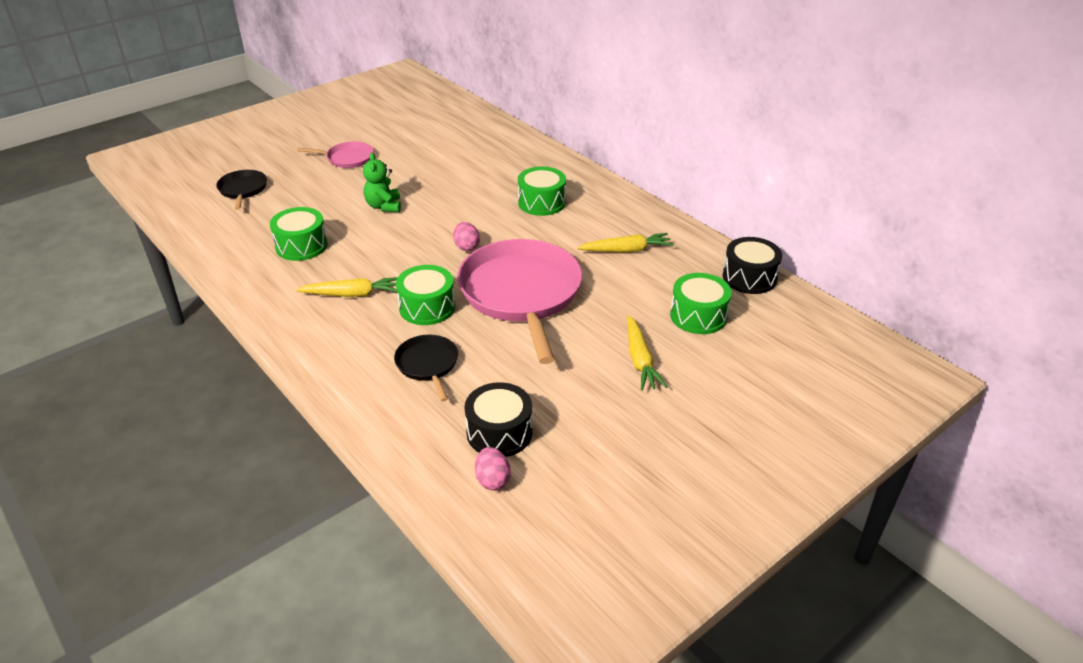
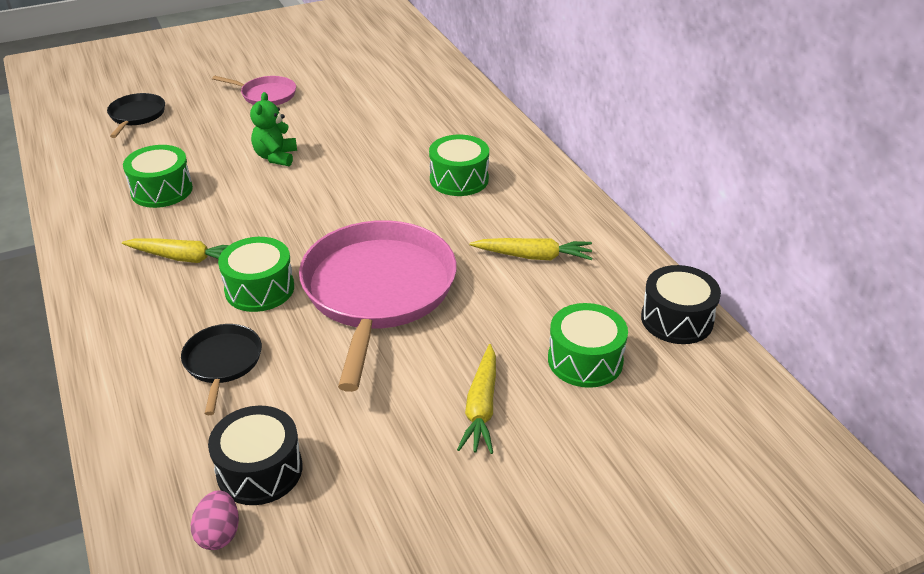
camera: 15 degrees right, 0 degrees up
pink egg [453,222,480,251] -> none

